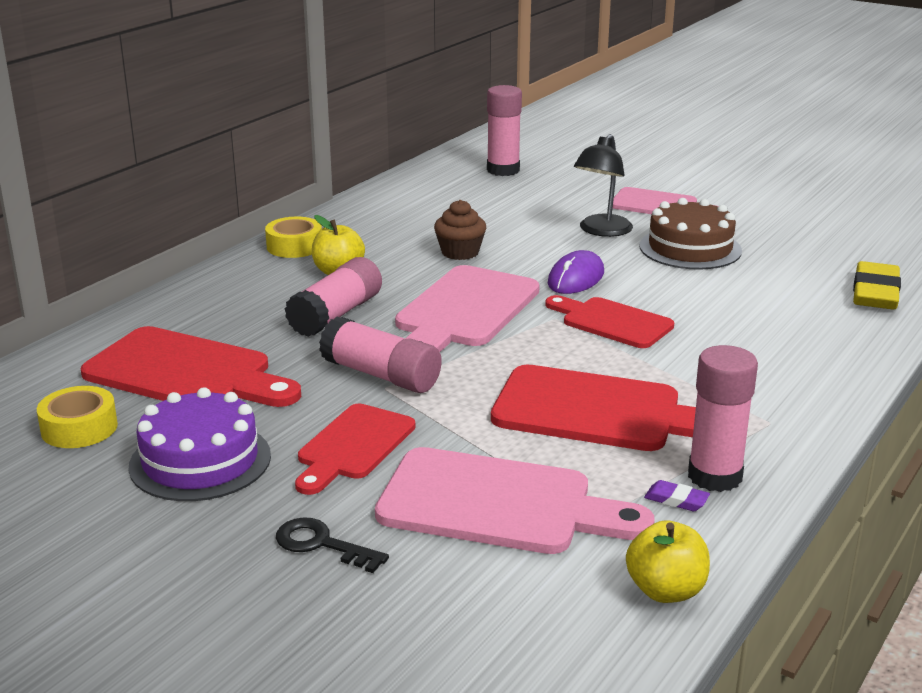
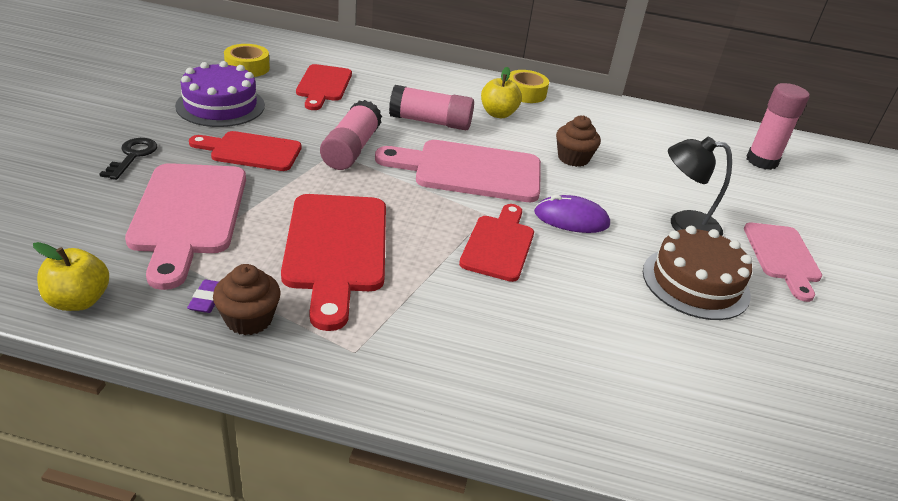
camera: 65 degrees right, 10 degrees up
red cutting board [81,326,301,407] -> red cutting board [296,64,352,110], size x0.64
pink glue stick [688,345,758,492] -> brown cupcake [213,264,281,335]
yellow eraser [853,261,901,309] -> none

